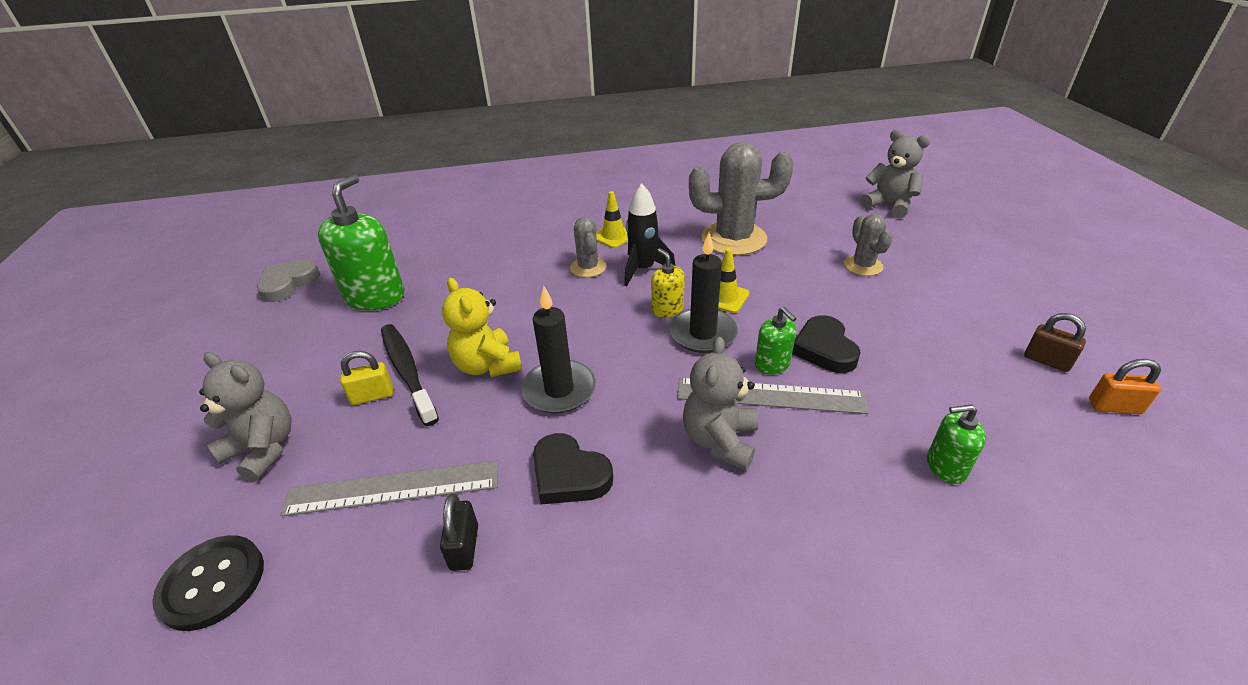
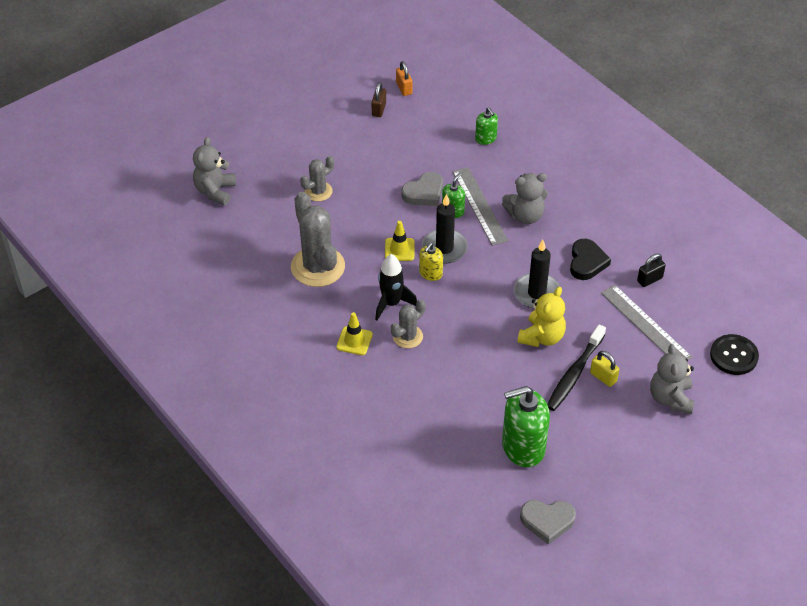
camera: 120 degrees left, 10 degrees up
black heart [792,315,861,373] -> grey heart [402,172,443,206]

